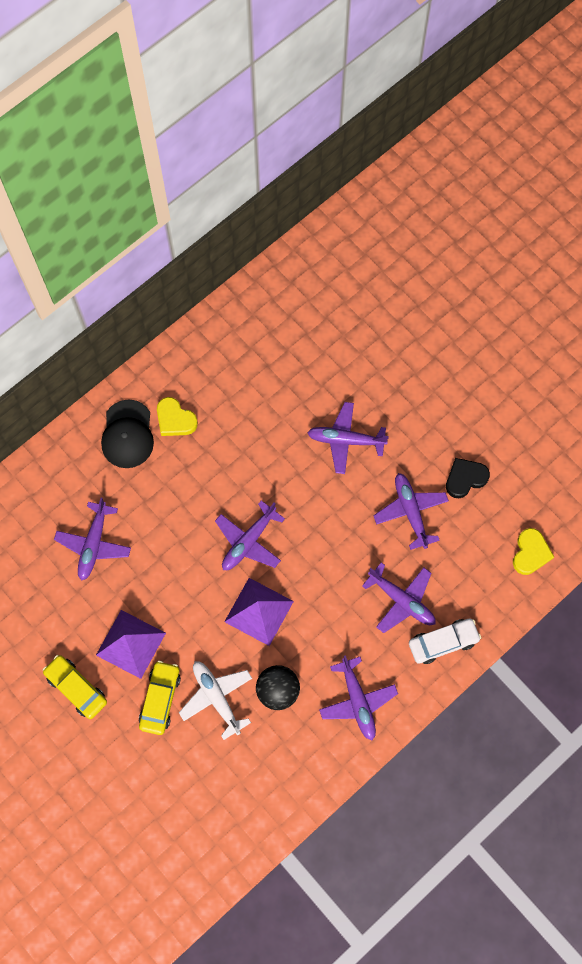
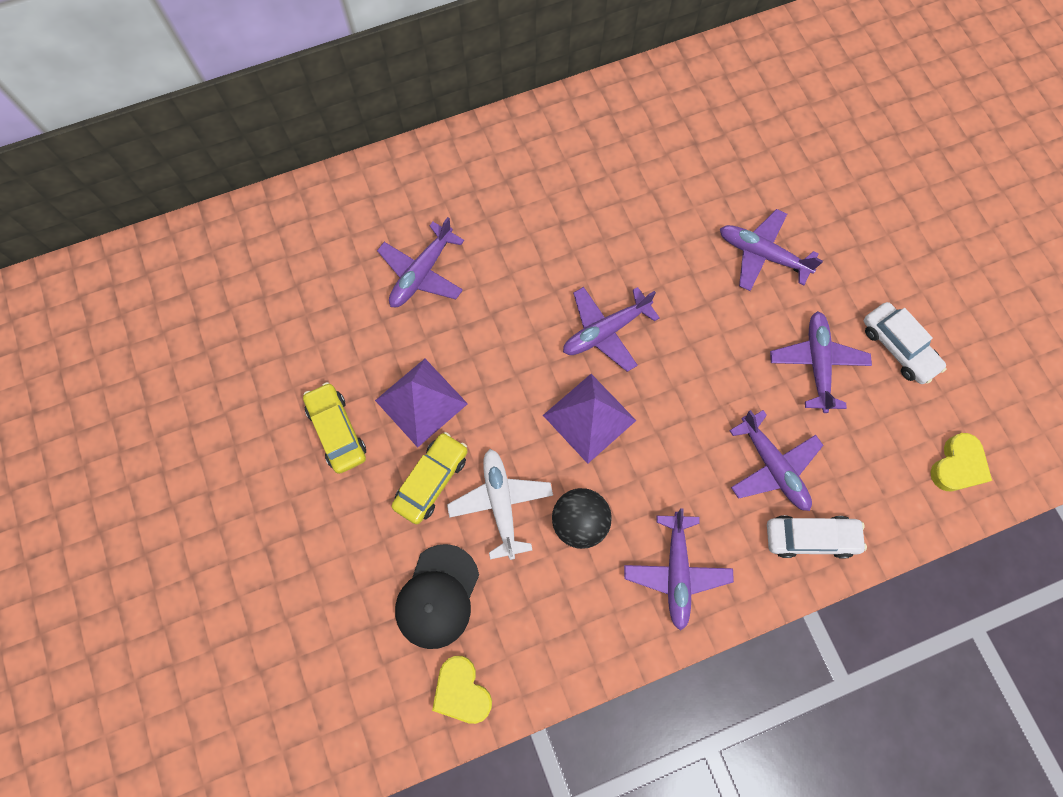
camera: 20 degrees right, 0 degrees up
black cap [101,399,154,468] -> black cap moved to [395,544,479,649]
yellow heart [157,397,198,436] -> yellow heart moved to [432,656,492,724]
black heart [446,458,490,498] -> white car [864,302,947,384]

